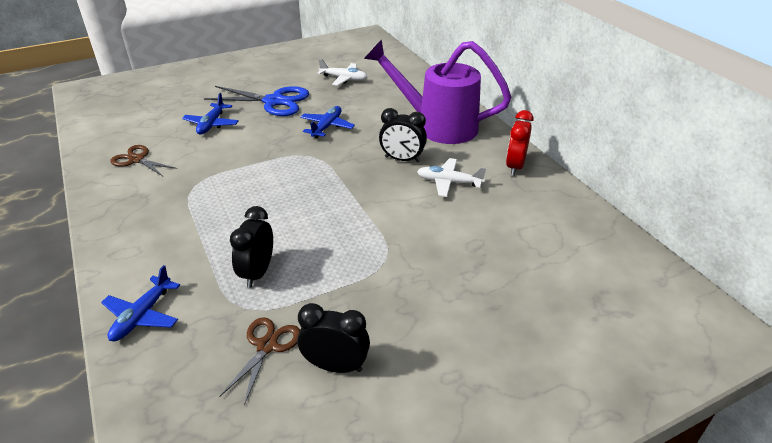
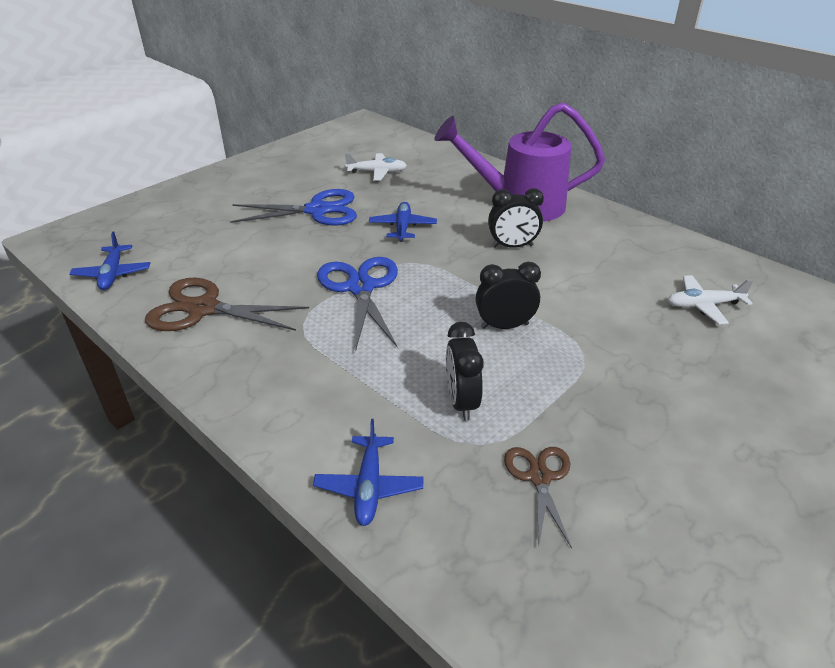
camera: 20 degrees left, 0 degrees up
brown scissors [110,145,177,176] -> brown scissors [145,277,309,331], size x1.70
blue plane [182,93,239,135] -> blue plane moved to [69,231,150,290]
black clock [297,303,370,373] -> black clock moved to [475,262,541,329]
white plane [417,158,486,197] -> white plane moved to [668,275,754,325]
red clock [506,110,534,176] -> none
none -> blue scissors [317,257,398,349]

